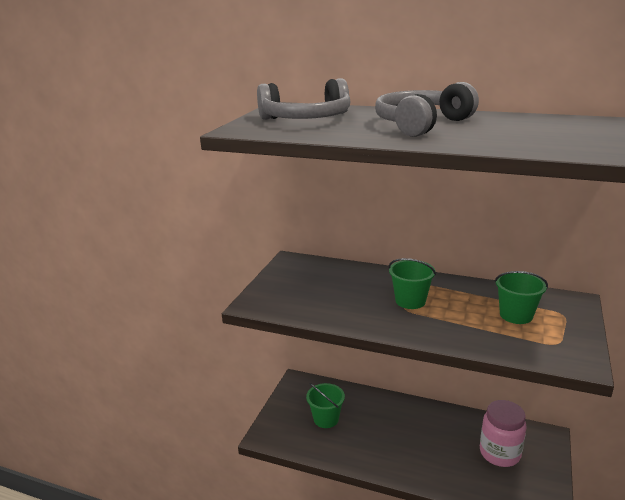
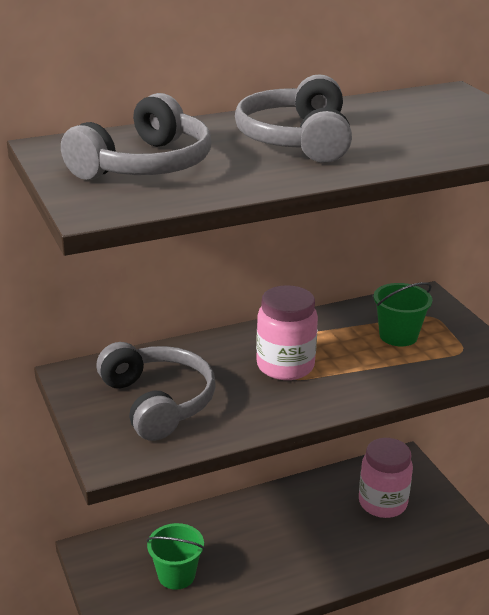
camera: 45 degrees left, 5 degrees up
green bucket [389,258,436,309] -> pink jar [256,285,318,380]
none -> grey headphones [96,342,216,441]

